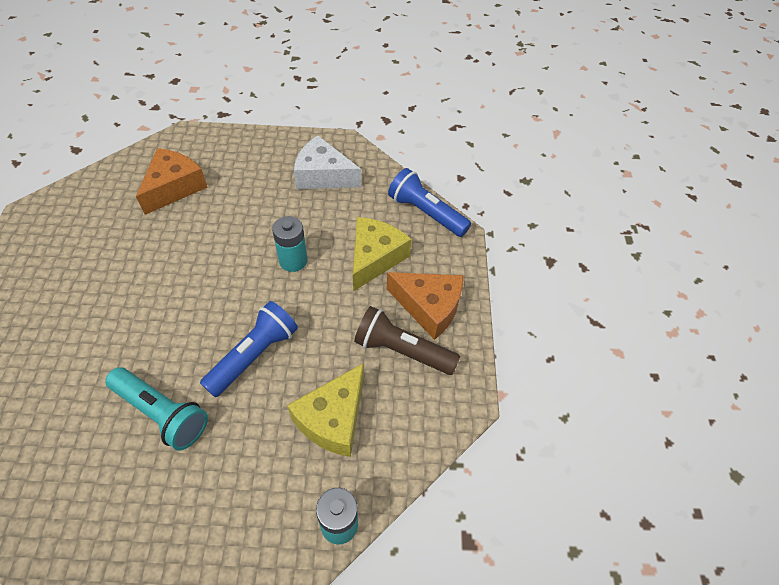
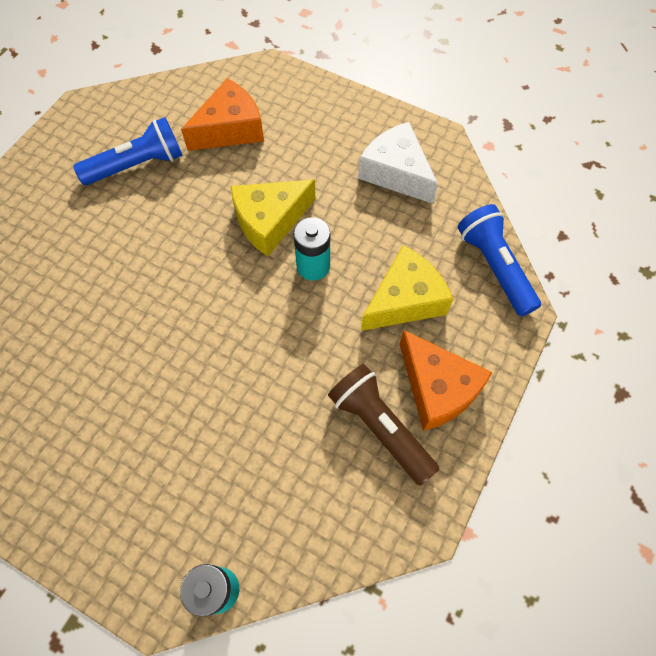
camera: 30 degrees right, 10 degrees up
turquoise flashlight [105,367,208,451] -> none
blue flashlight [200,301,298,397] -> blue flashlight moved to [73,117,183,185]
yellow cheese [287,363,364,457] -> yellow cheese moved to [230,179,315,257]

